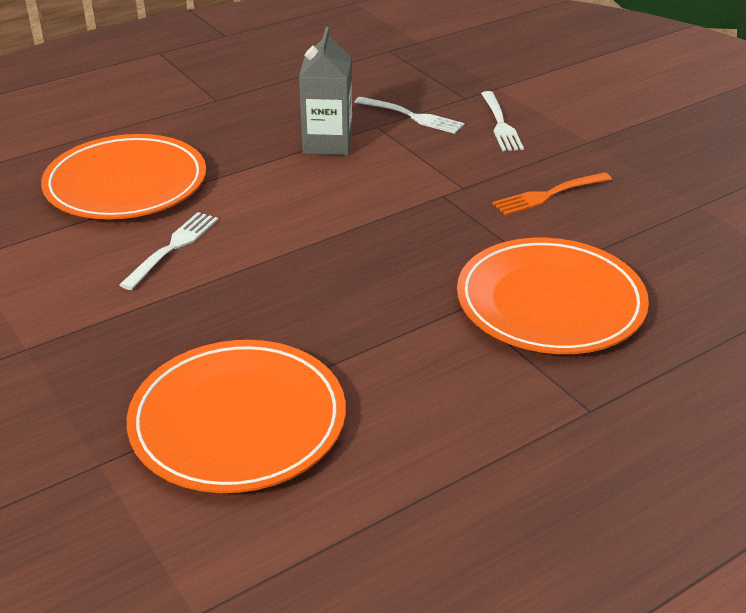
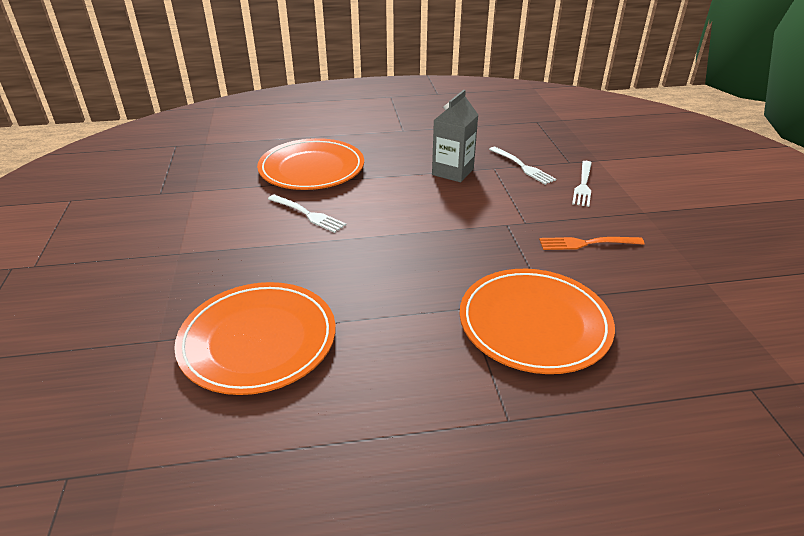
camera: 25 degrees right, 0 degrees up
white fork [120,212,218,290] -> white fork turned 75 degrees clockwise [268,195,346,233]

